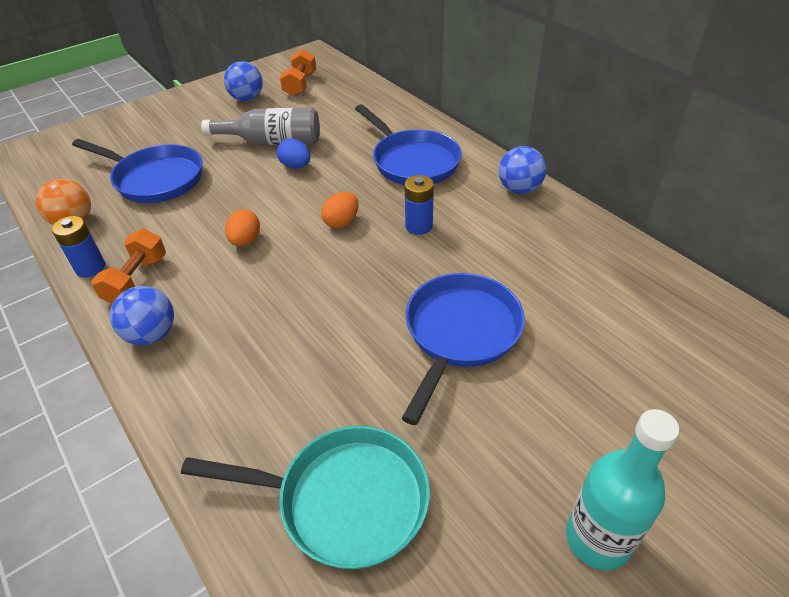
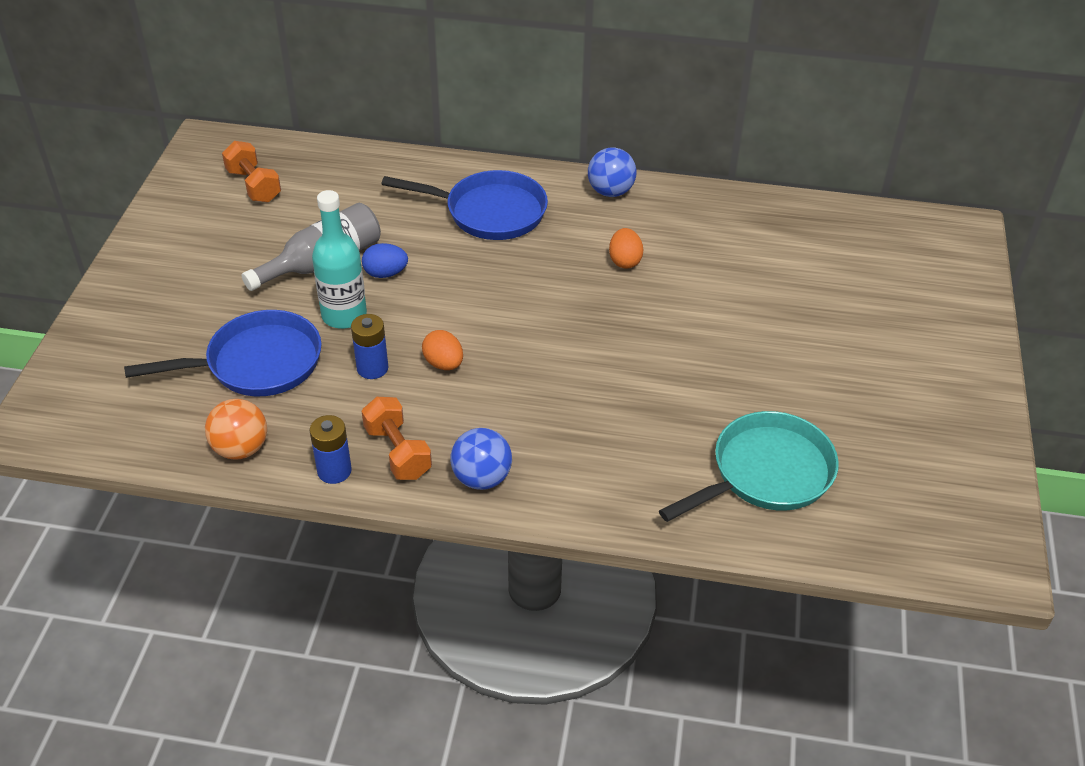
camera: 45 degrees left, 0 degrees up
blue ball [224,61,263,101] -> none
orange egg [321,192,359,228] -> orange egg moved to [609,228,643,269]
blue pan [402,273,525,425] -> none
blue battery [405,175,434,235] -> blue battery moved to [351,314,388,379]
turquoise bottle [566,409,679,570] -> turquoise bottle moved to [312,190,367,329]

